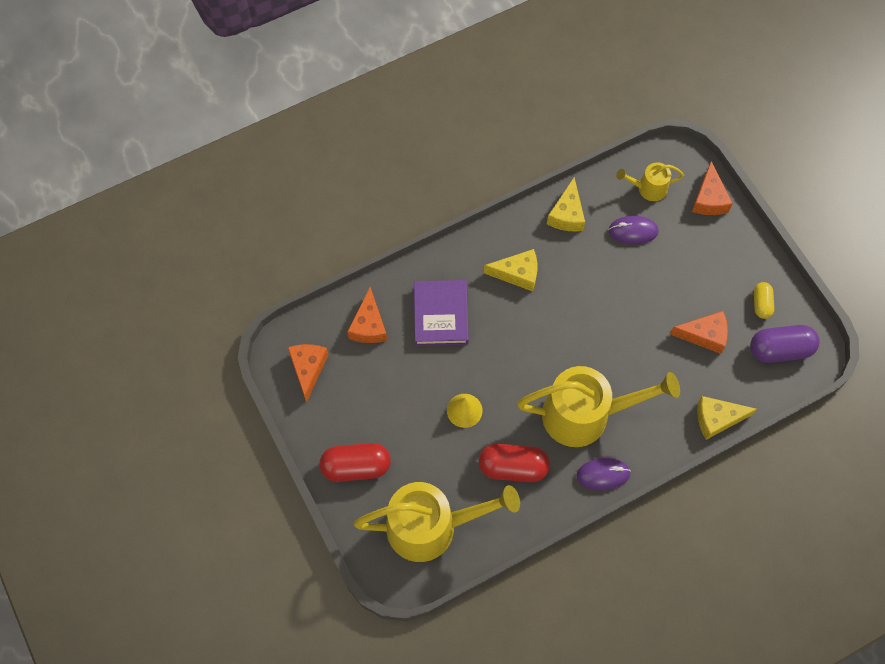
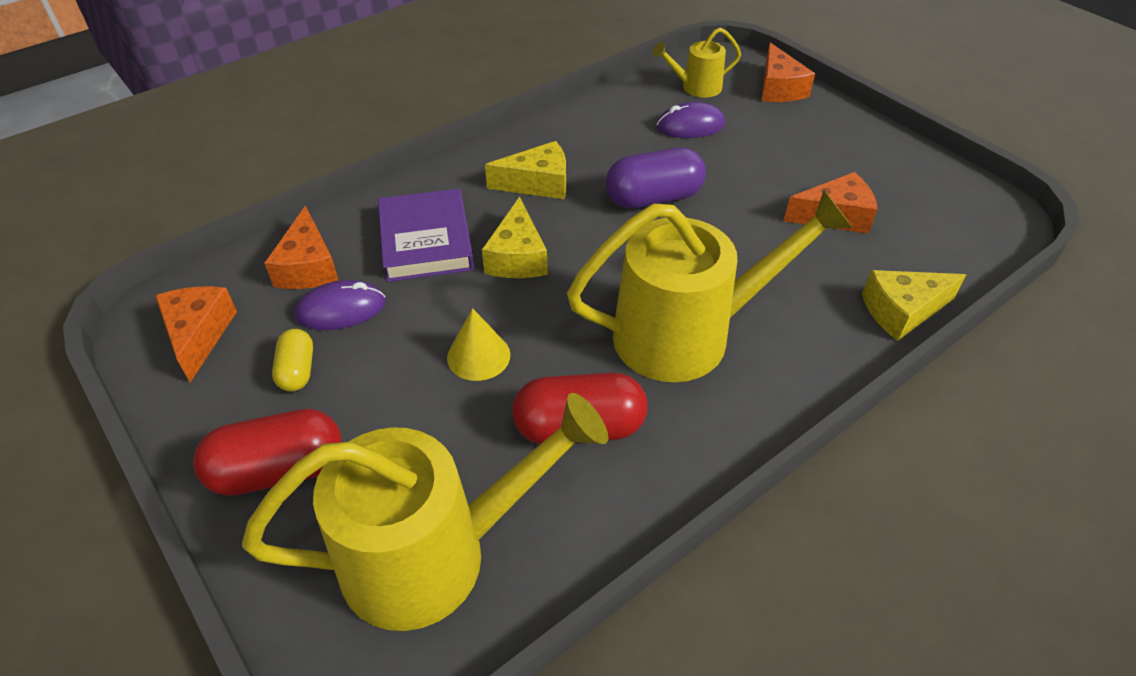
camera: 10 degrees left, 20 degrees down
yellow cheese [547,177,585,231] -> yellow cheese moved to [482,197,548,278]
purple mouse [576,458,631,491] -> purple mouse moved to [295,280,386,330]
purple capsule [750,325,820,363] -> purple capsule moved to [606,147,706,209]
yellow capsule [754,282,774,319] -> yellow capsule moved to [272,329,313,392]

